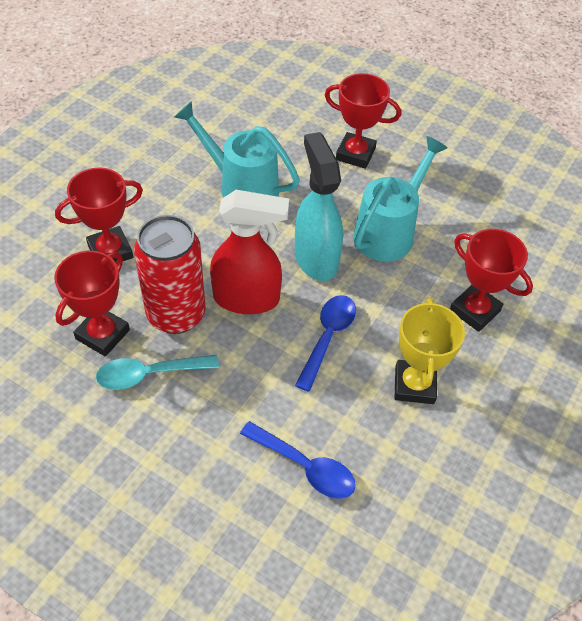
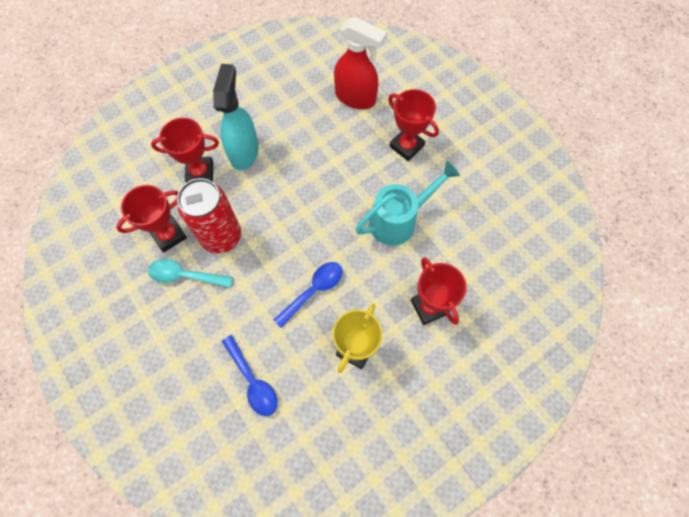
camera: 25 degrees right, 15 degrees up
turquoise watering can [174,101,300,198] -> none
red spray bottle [210,190,289,314] -> red spray bottle moved to [334,16,387,109]
turquoise spray bottle [295,132,343,281] -> turquoise spray bottle moved to [213,64,259,170]

